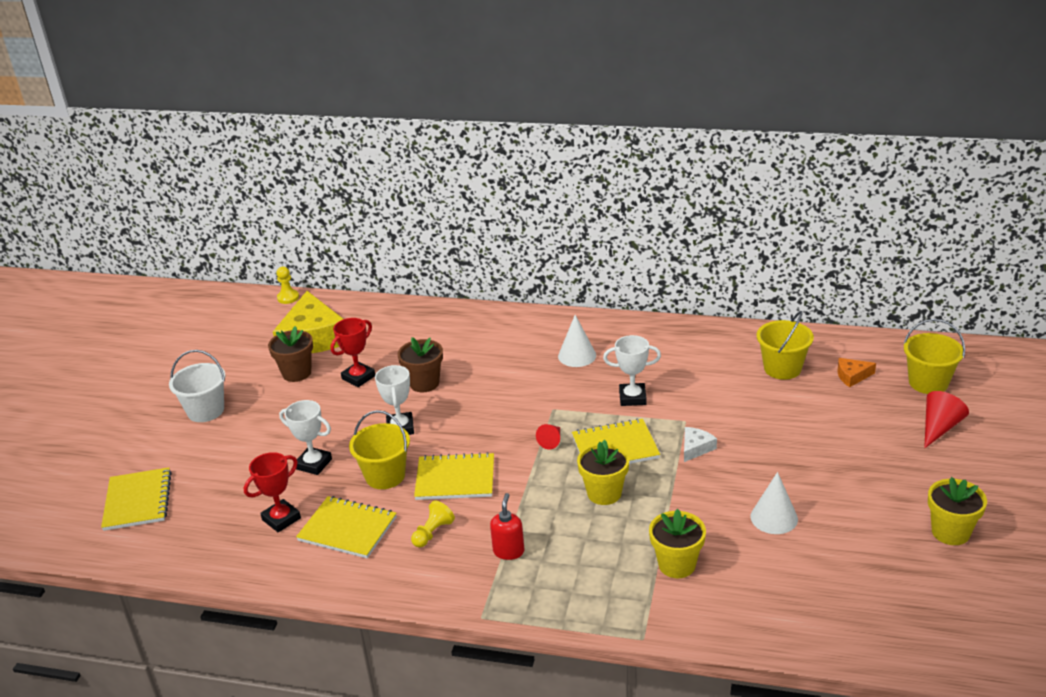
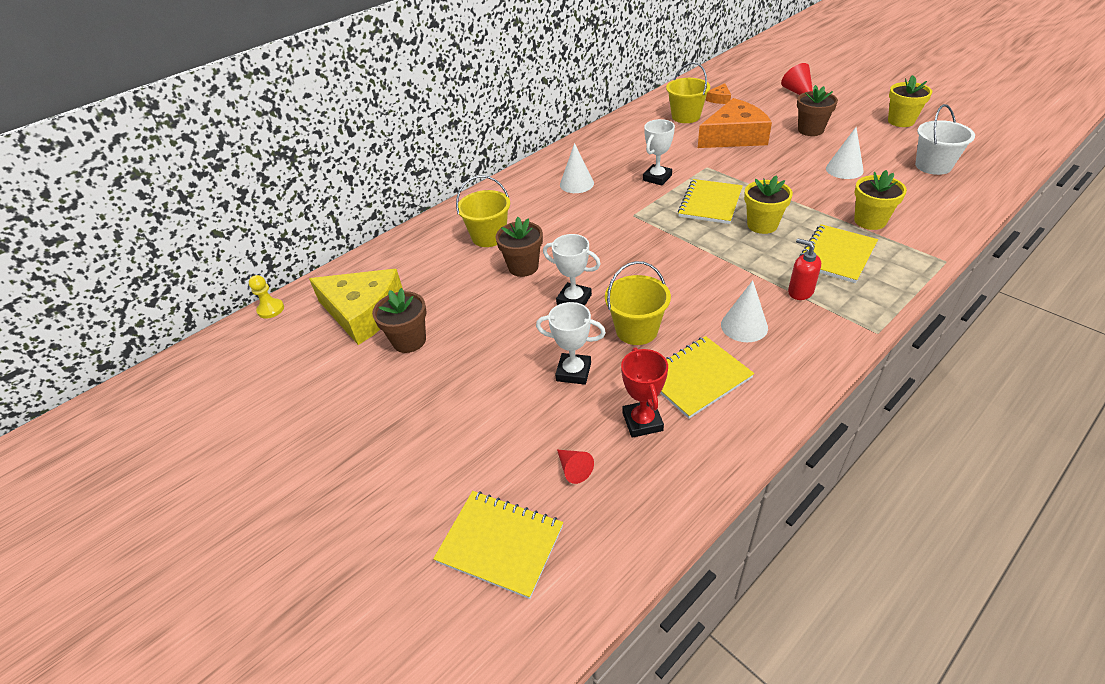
camera: 55 degrees left, 10 degrees up
white bucket [169,350,225,422] -> white bucket moved to [915,104,975,175]
white trophy [279,400,332,475] -> white trophy turned 45 degrees clockwise [536,302,606,385]
red trophy [331,318,375,387] -> none
yellow pawn [411,500,455,548] -> white cone [721,280,768,342]
yellow notebook [414,452,494,500] -> yellow notebook moved to [799,224,878,283]
red cone [536,424,560,449] -> red cone moved to [557,450,594,484]
white cheese [684,427,717,462] -> none
yellow bucket [904,319,965,394] -> yellow bucket moved to [456,175,510,247]
none -> orange cheese [698,98,772,148]
none -> brown flower pot [797,85,838,136]

